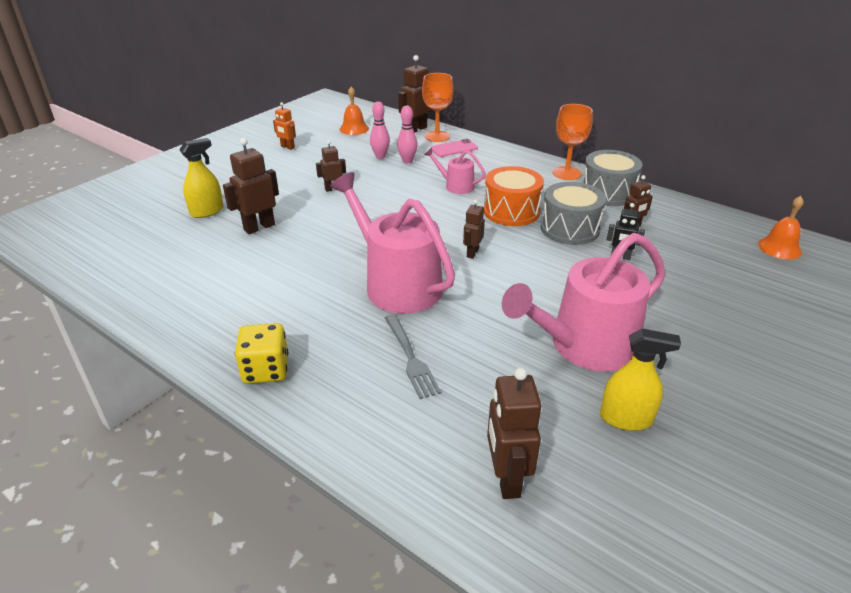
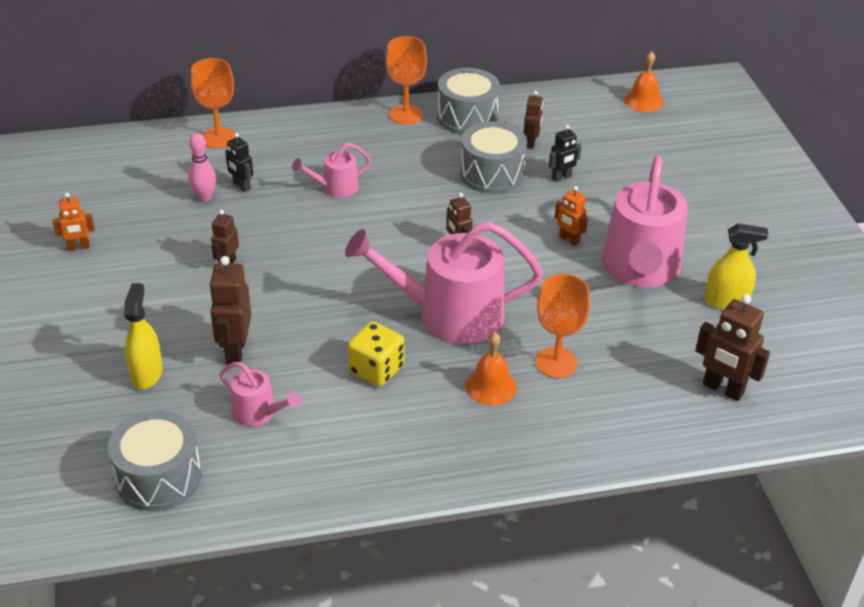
camera: 50 degrees left, 5 degrees up
yellow dice [235,323,288,384] -> yellow dice moved to [348,321,404,387]
orange bell [339,87,369,135] -> orange bell moved to [465,332,516,405]
grey fork [385,314,441,399] -> orange goblet [535,274,590,378]
pink bowling pin [397,106,418,163] -> black robot [225,133,253,192]
brown robot [398,55,431,133] -> none
pink phone [430,139,478,157] -> none
orange drum [484,166,544,226] -> none
yellow spray bottle [600,329,681,431] -> yellow spray bottle turned 45 degrees clockwise [705,223,768,310]
none -> grey drum [108,410,202,511]
none -> pink watering can [220,362,301,426]
none -> orange robot [555,186,588,246]

